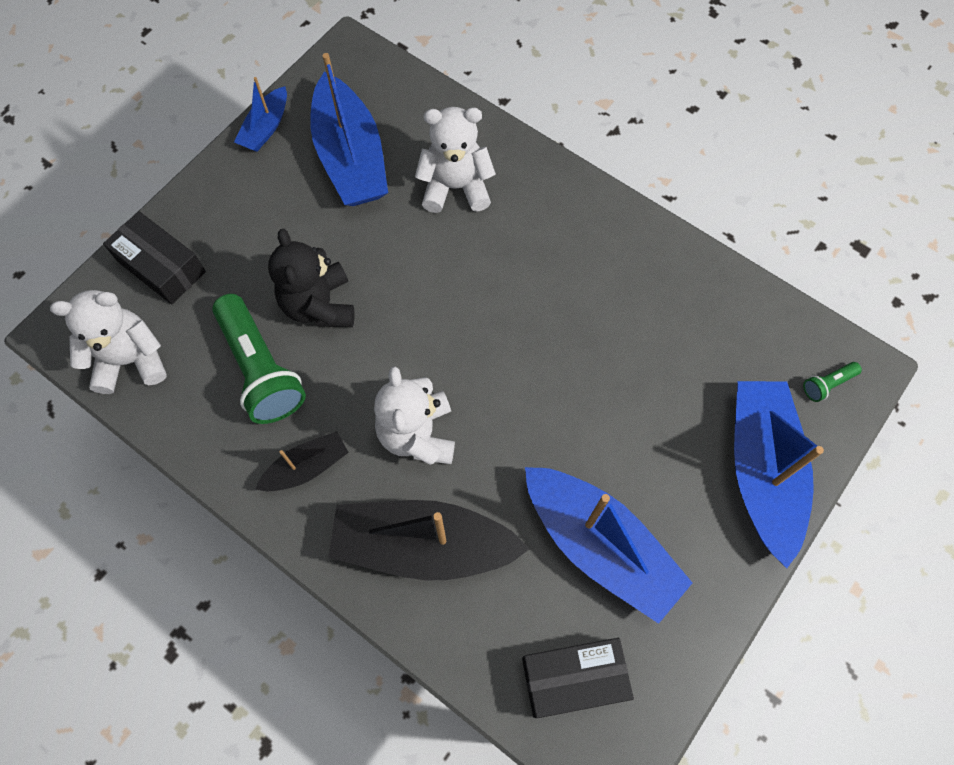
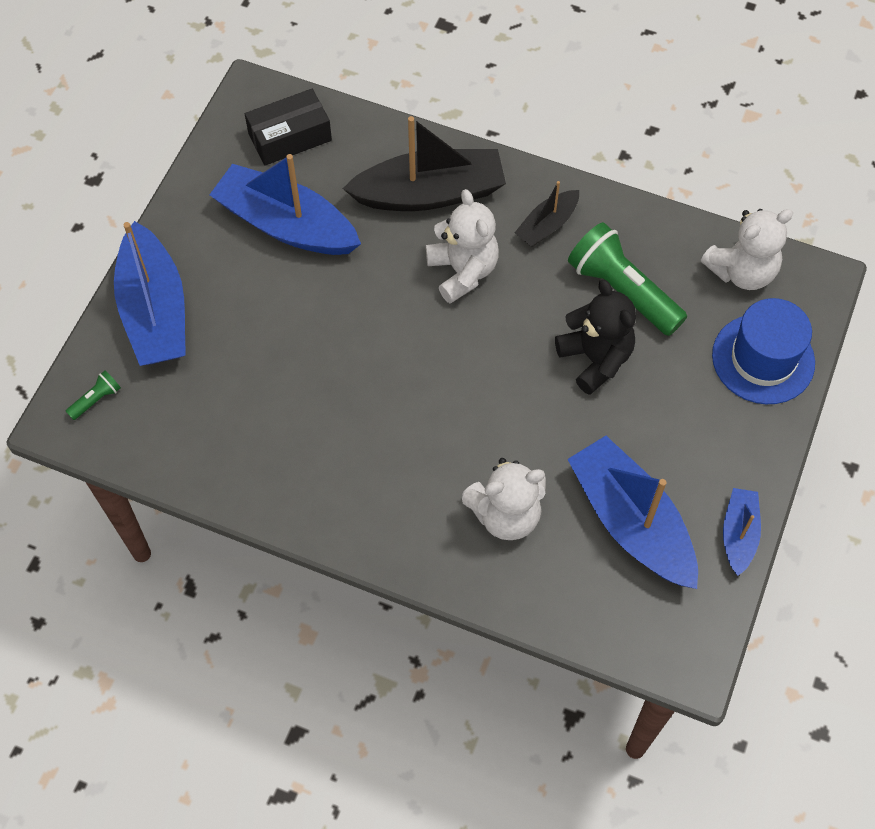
camera: 165 degrees right, 5 degrees down
black box [103,211,206,304] -> blue hat [712,298,815,404]

